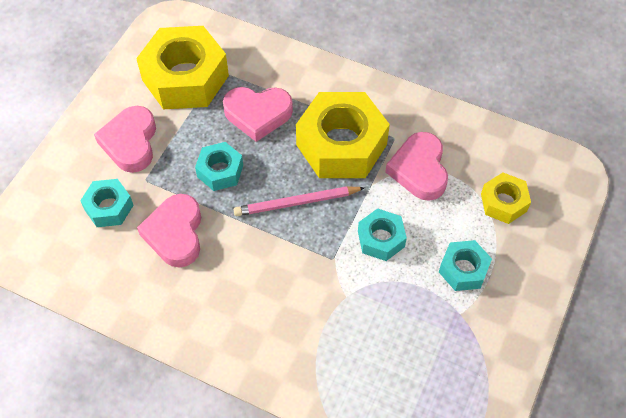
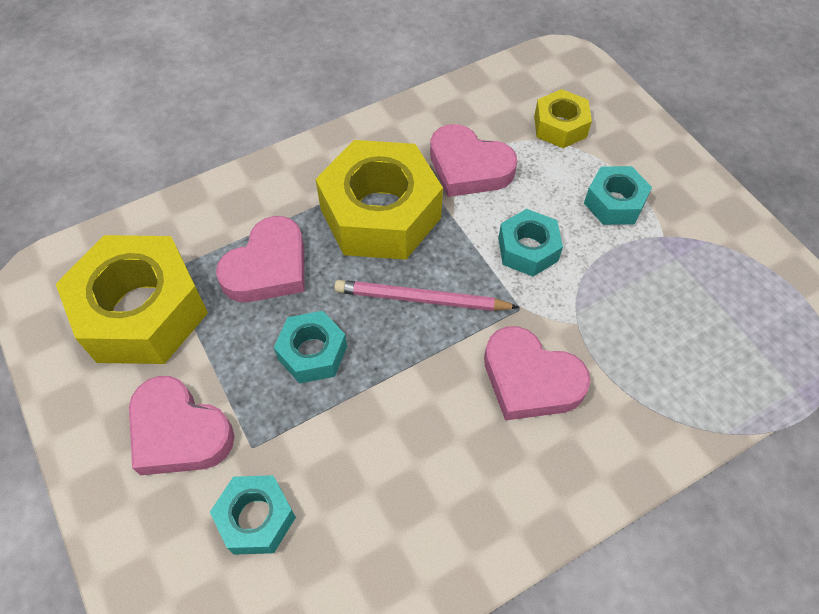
camera: 55 degrees left, 0 degrees up
pink heart [137,194,201,268] -> pink heart moved to [484,326,590,421]
pink pencil [234,186,365,216] -> pink pencil turned 75 degrees clockwise [334,280,519,311]

